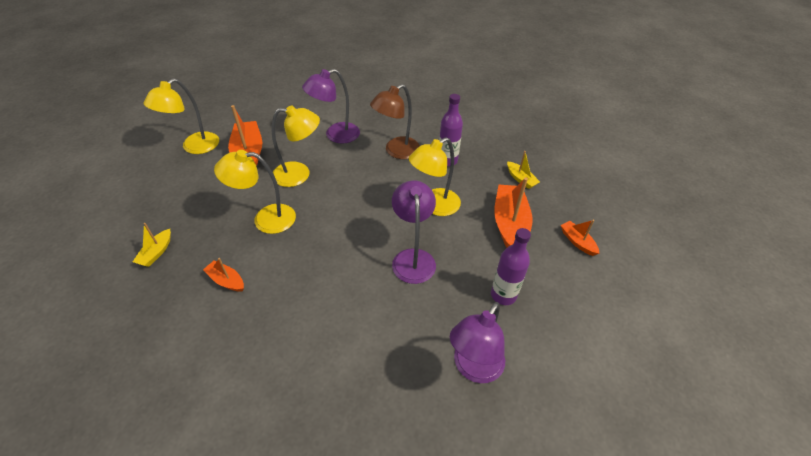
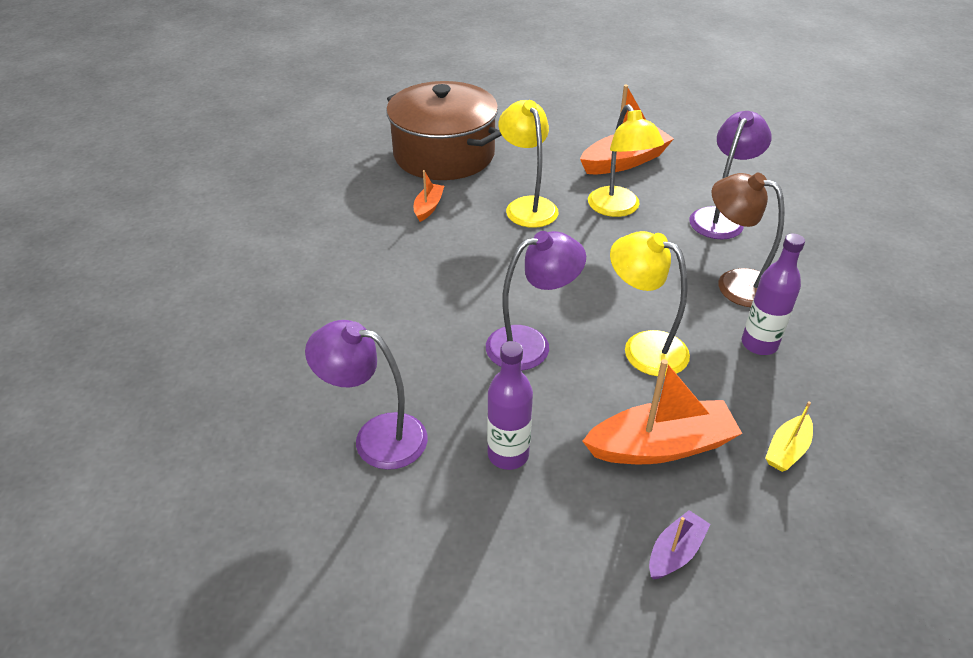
camera: 75 degrees right, 5 degrees down
yellow boat [133,223,171,267] -> brown pot [386,81,502,180]
yellow lamp [144,78,219,154] -> none
purple lamp [302,69,360,143] -> purple lamp turned 75 degrees clockwise [689,111,772,239]
orange boat [561,220,600,256] -> purple boat [649,510,711,580]

